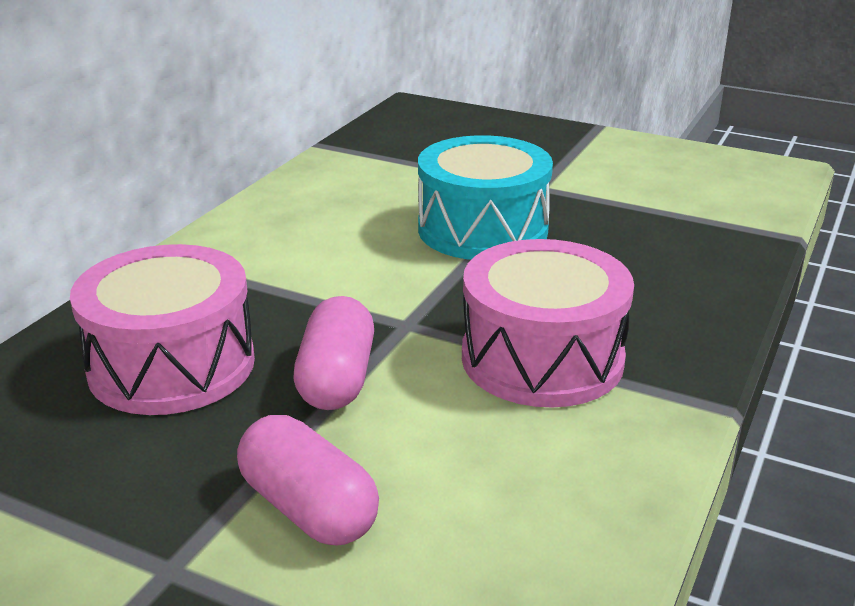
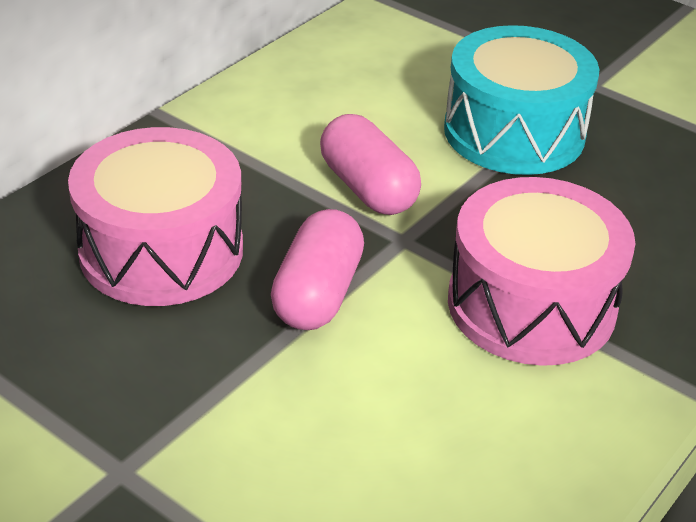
camera: 10 degrees right, 10 degrees up
pink capsule [237,415,379,546] -> pink capsule moved to [320,114,421,215]

